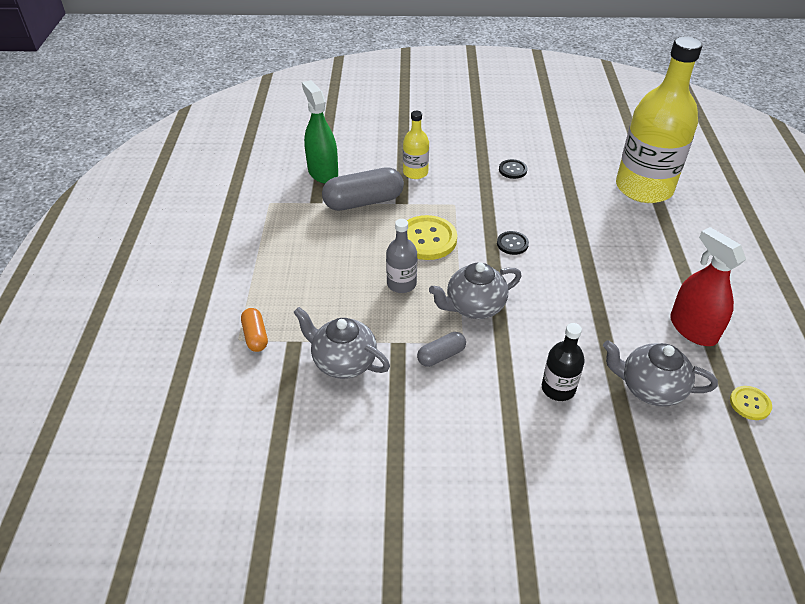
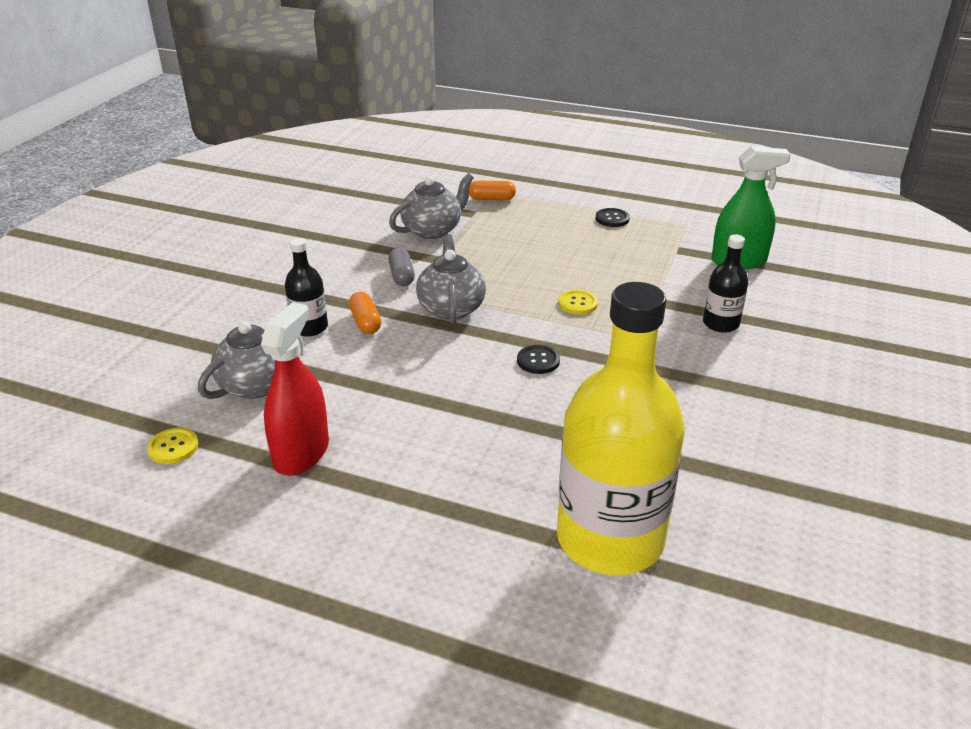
camera: 110 degrees right, 10 degrees down
grey capsule [322,167,404,211] -> none
grey bottle [386,219,417,293] -> none
yellow bottle [403,111,429,179] -> black bottle [703,235,748,333]
yellow button [407,215,457,260] -> yellow button [558,290,598,315], size x0.53
black button [499,159,527,179] -> black button moved to [596,208,630,227]
red spray bottle [670,227,746,346] -> red spray bottle turned 60 degrees counterclockwise [261,302,329,476]
none -> orange capsule [349,292,381,334]

